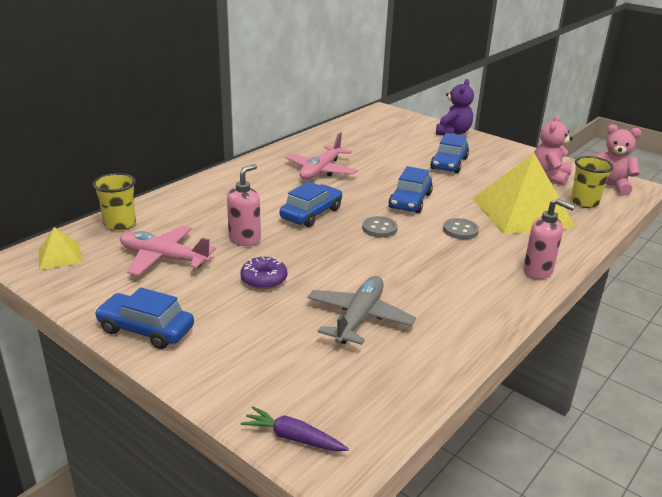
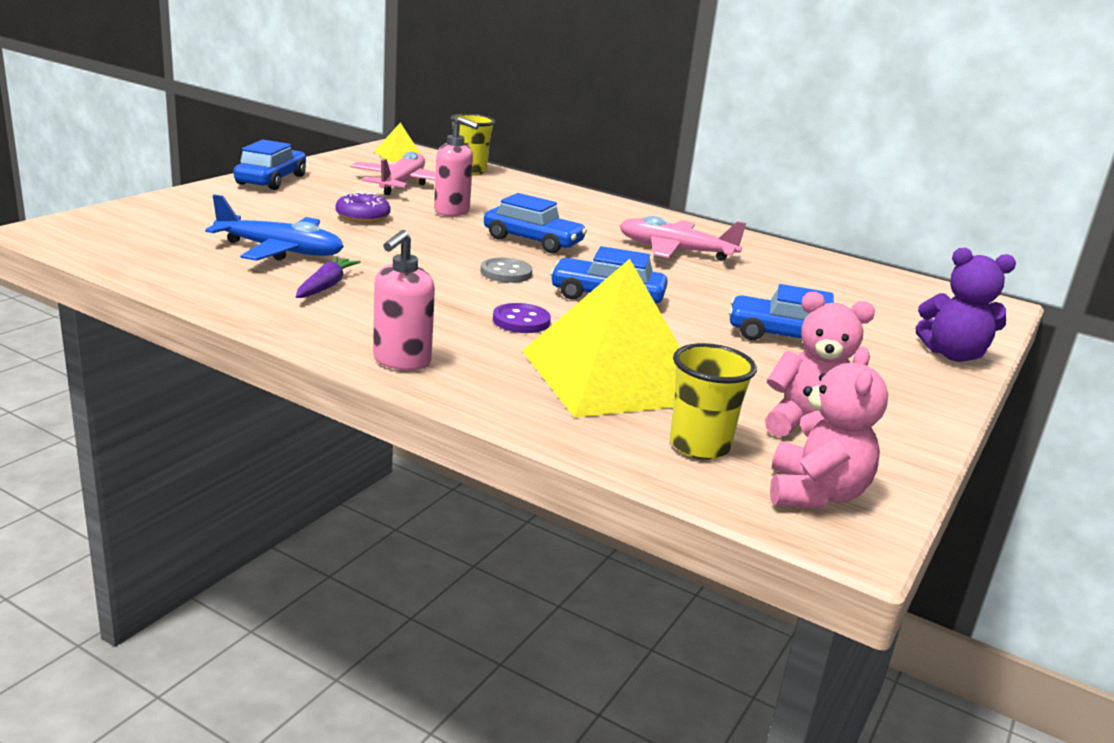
camera: 80 degrees right, 5 degrees down
purple carrot [240,406,349,451] -> purple carrot moved to [296,257,361,298]
grey plane [307,276,416,345] -> blue plane [205,194,344,261]
grey button [443,218,479,239] -> purple button [493,303,551,333]

